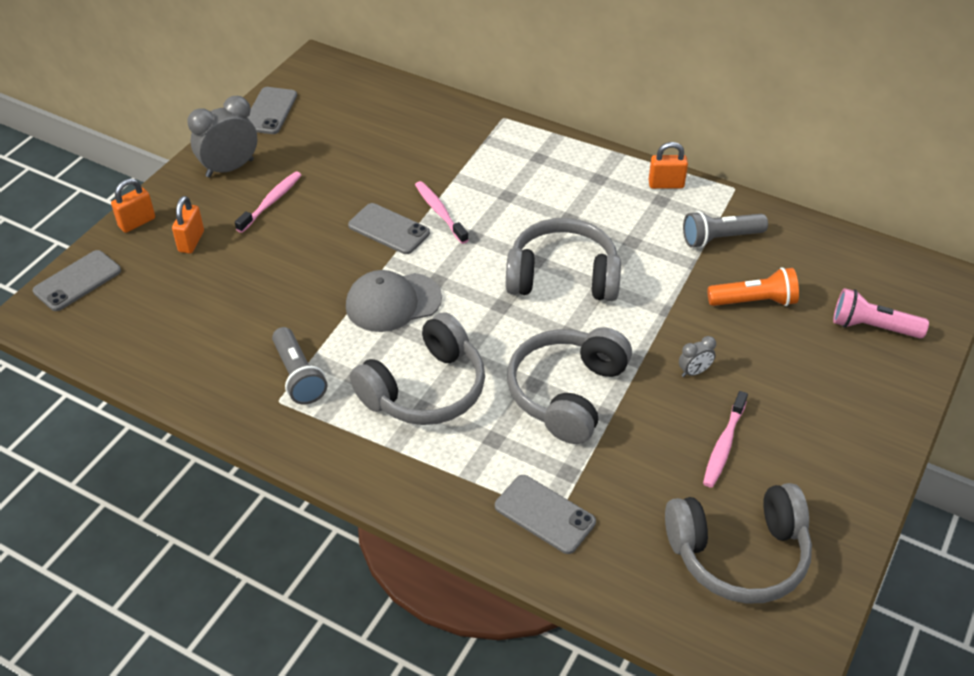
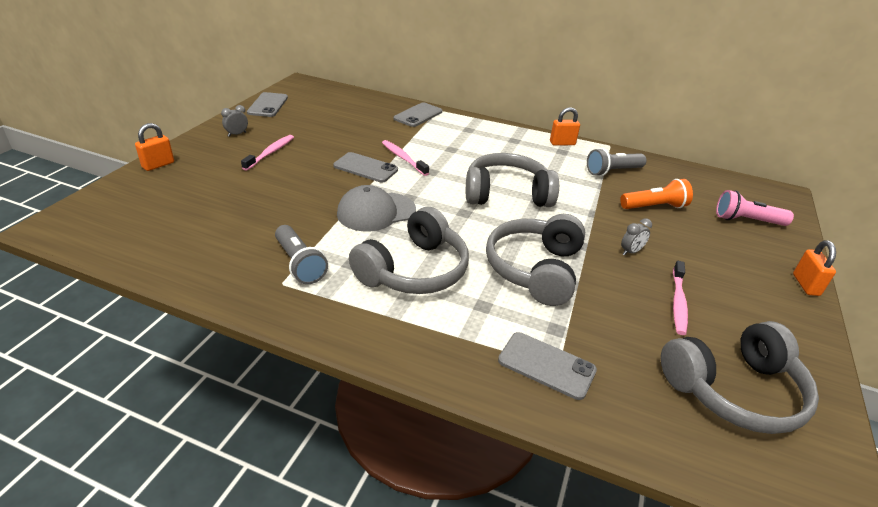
camera: 10 degrees left, 10 degrees down
grey phone [33,250,121,311] -> grey phone moved to [394,102,442,127]
orange padlock [172,196,204,254] -> orange padlock moved to [793,240,836,296]
grey clock [187,96,257,178] -> grey clock [221,105,248,137], size x0.49

